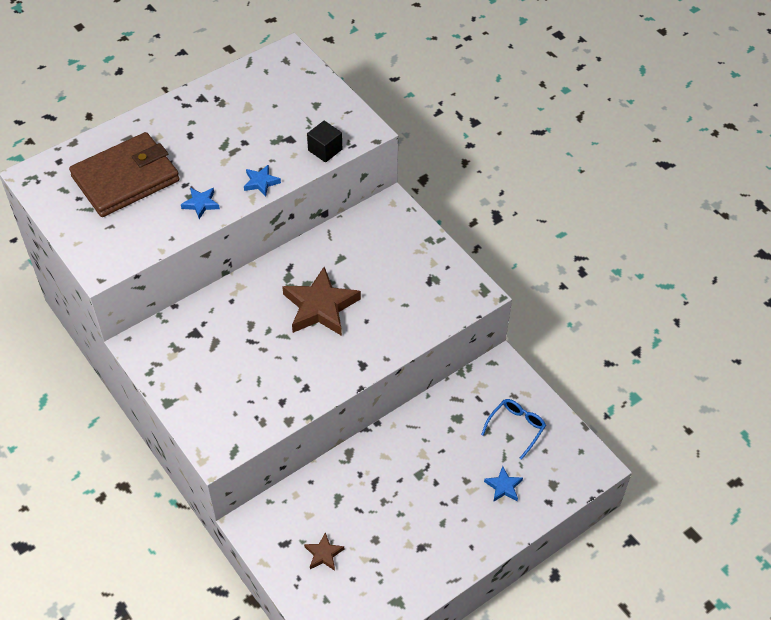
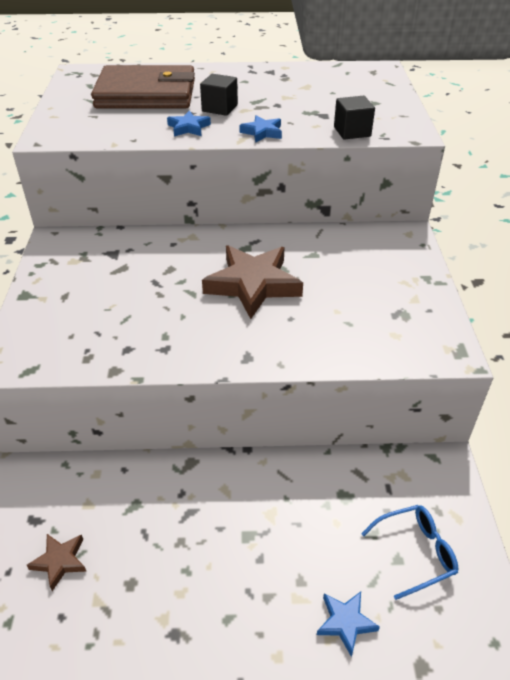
camera: 35 degrees right, 10 degrees down
none -> black cube [200,74,238,116]

